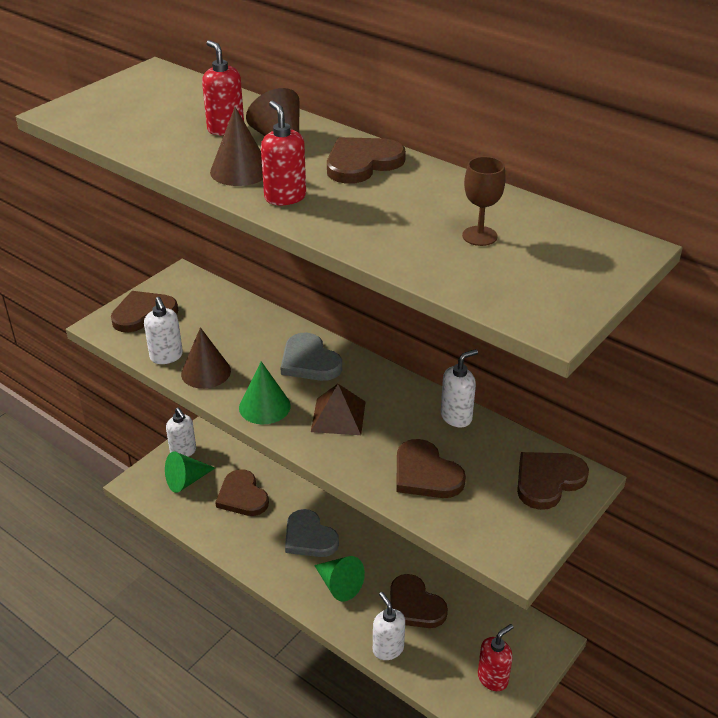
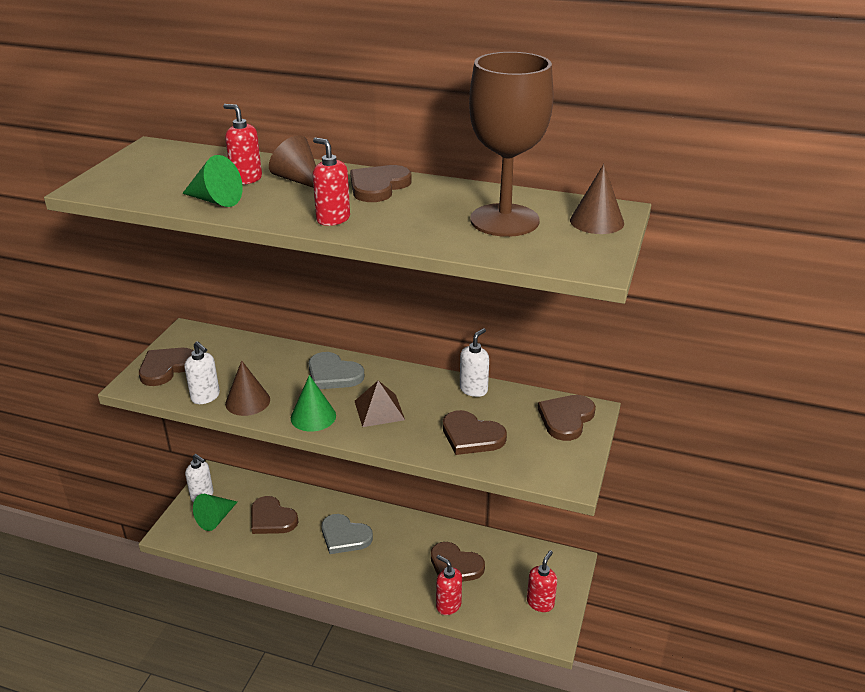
camera: 20 degrees left, 5 degrees down
brown cone [210,107,263,186] -> brown cone moved to [570,164,624,234]
green cone [314,556,365,601] -> green cone moved to [182,155,243,207]
white soap dispenser [373,592,405,660] -> red soap dispenser [436,555,462,615]
brown goblet [462,156,506,246] -> brown goblet [469,52,554,237], size x2.45

